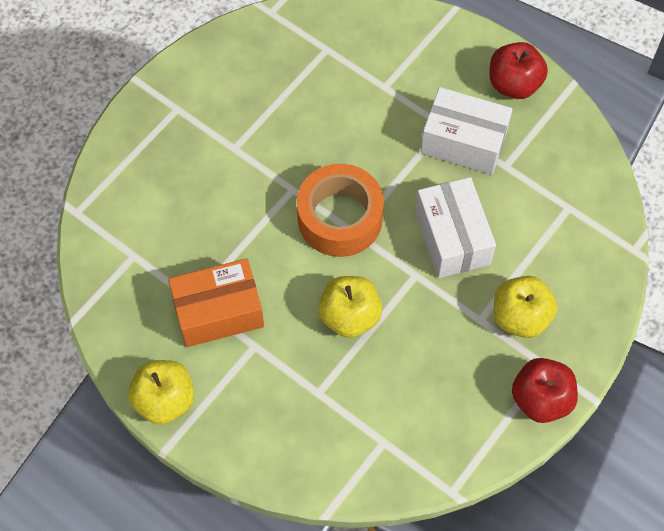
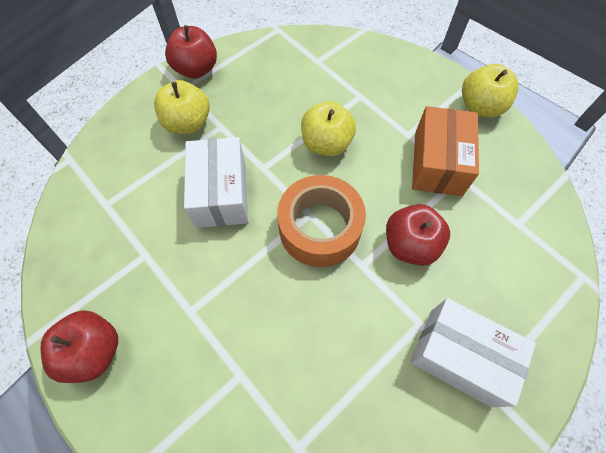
camera: 170 degrees left, 0 degrees up
orange box [168,258,264,347] -> orange box turned 75 degrees counterclockwise [412,106,479,196]
white box [420,87,513,174] -> white box moved to [410,298,536,407]
none -> red apple [386,204,450,266]

